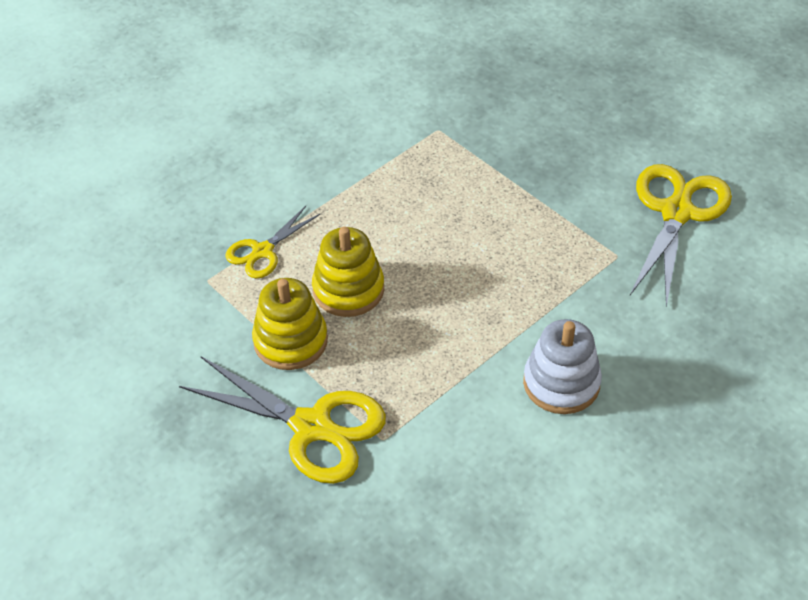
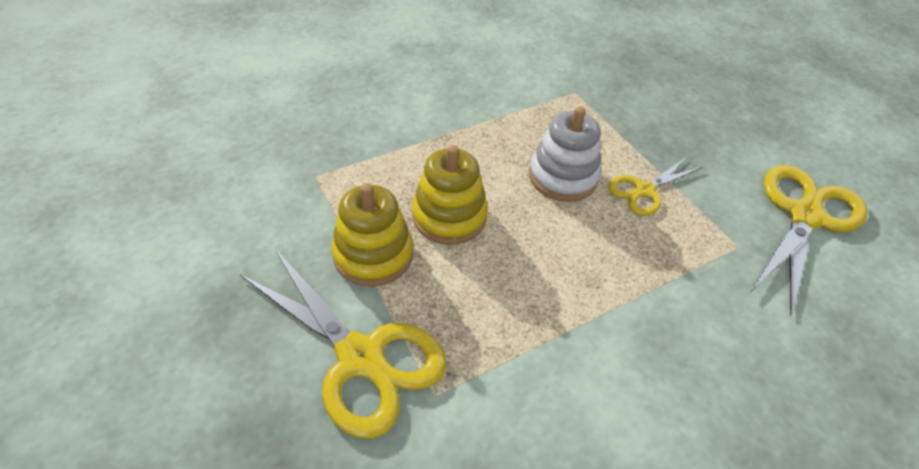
camera: 10 degrees right, 0 degrees up
yellow scissors [225,206,320,279] -> yellow scissors moved to [608,158,702,216]
white stacking toy [523,319,602,414] -> white stacking toy moved to [529,106,601,202]

